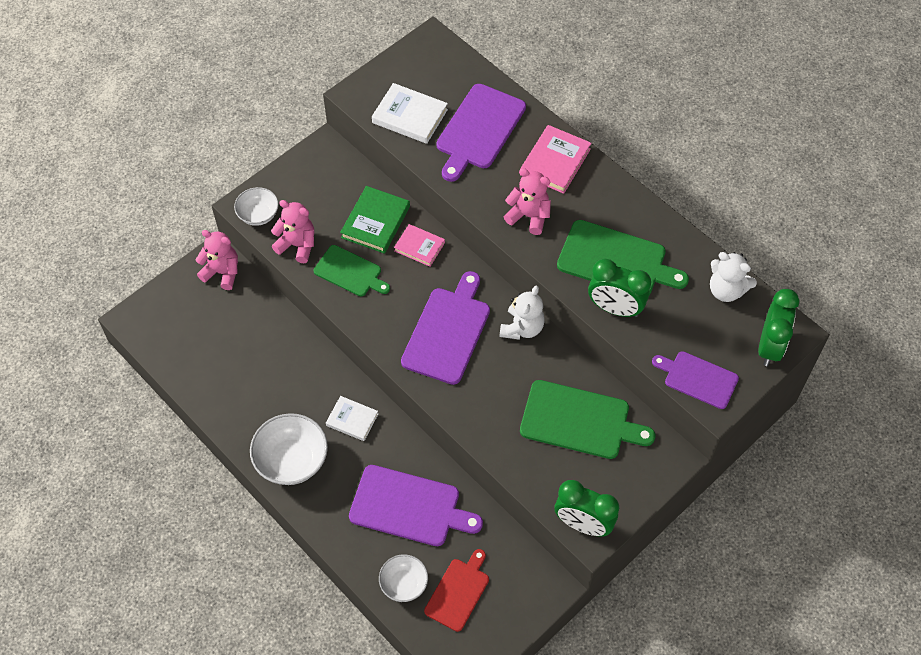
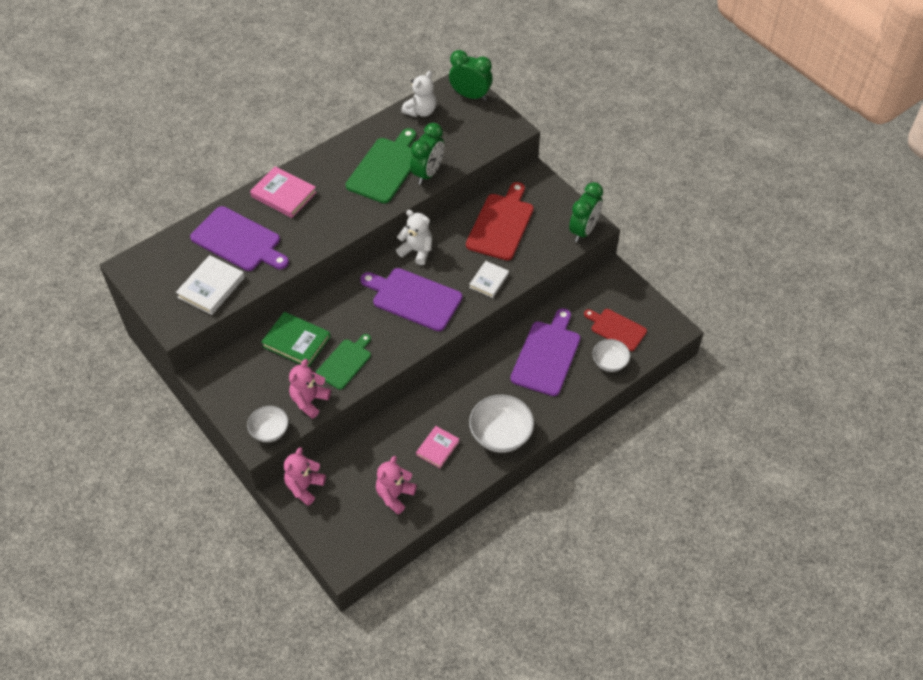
camera: 85 degrees left, 5 degrees down
white book [326,396,378,441] -> white book moved to [469,261,509,298]
pink book [394,224,445,267] -> pink book moved to [416,426,459,468]
pink teddy bear [504,168,551,235] -> pink teddy bear moved to [376,456,417,515]
green cutting board [520,380,655,459] -> red cutting board [466,182,534,261]
purple cutting board [652,351,739,409] -> none

